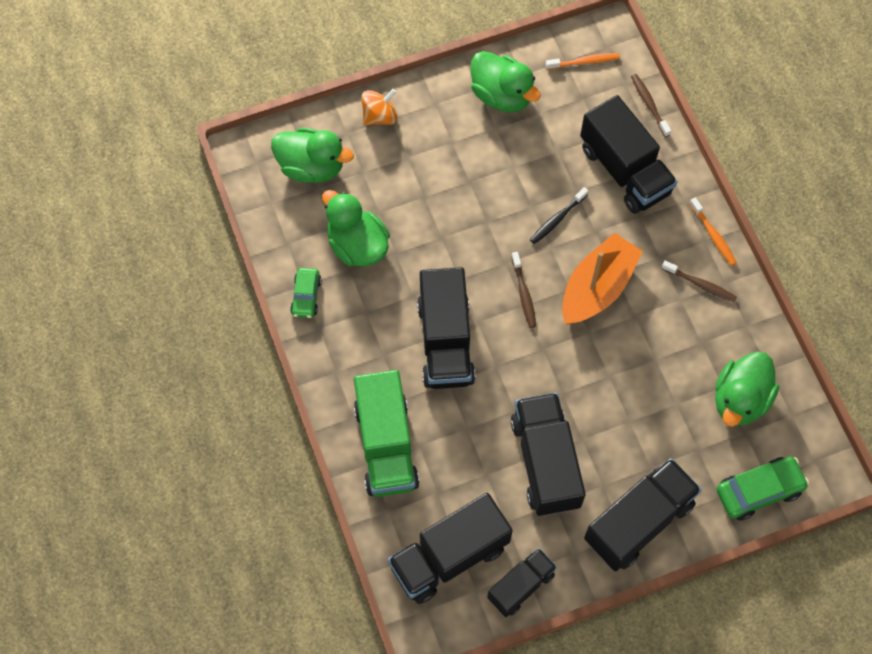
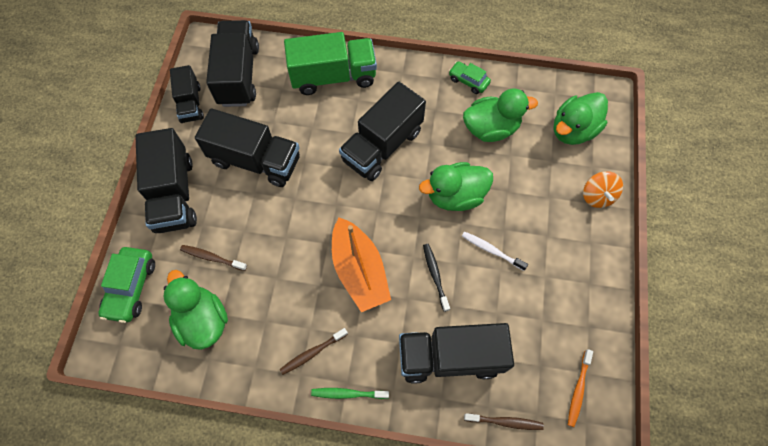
camera: 120 degrees right, 0 degrees up
green truck [354,370,419,497] -> green truck turned 150 degrees clockwise [284,32,377,95]
black truck [417,267,475,389] -> black truck turned 75 degrees counterclockwise [339,82,426,181]
green duck [471,51,541,113] -> green duck moved to [419,162,493,211]
brown toothbrush [511,252,536,328] -> brown toothbrush moved to [180,245,247,271]
orange toothbrush [689,197,737,266] -> green toothbrush [311,388,389,399]
none -> white toothbrush [462,231,528,271]

